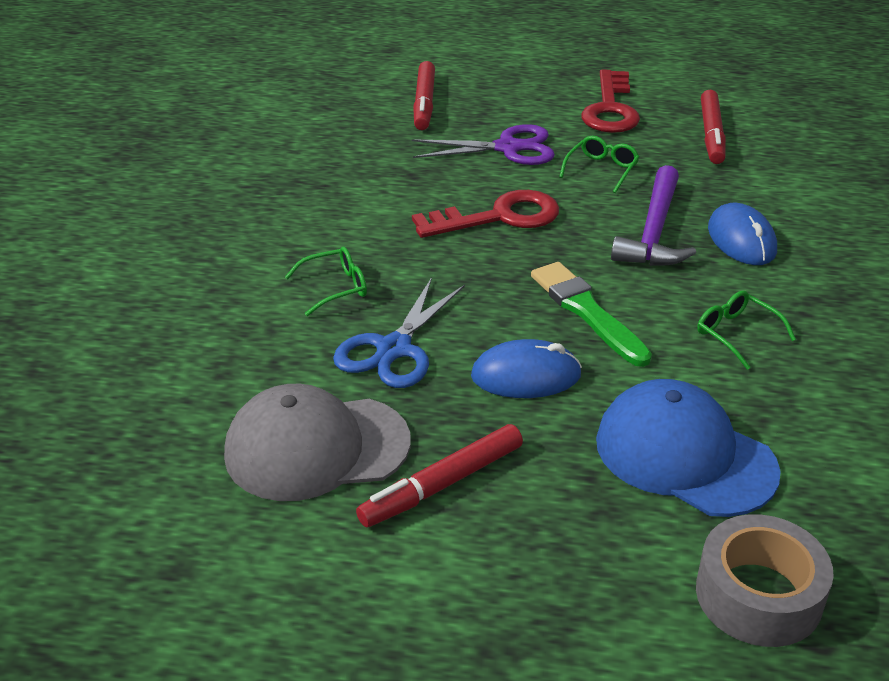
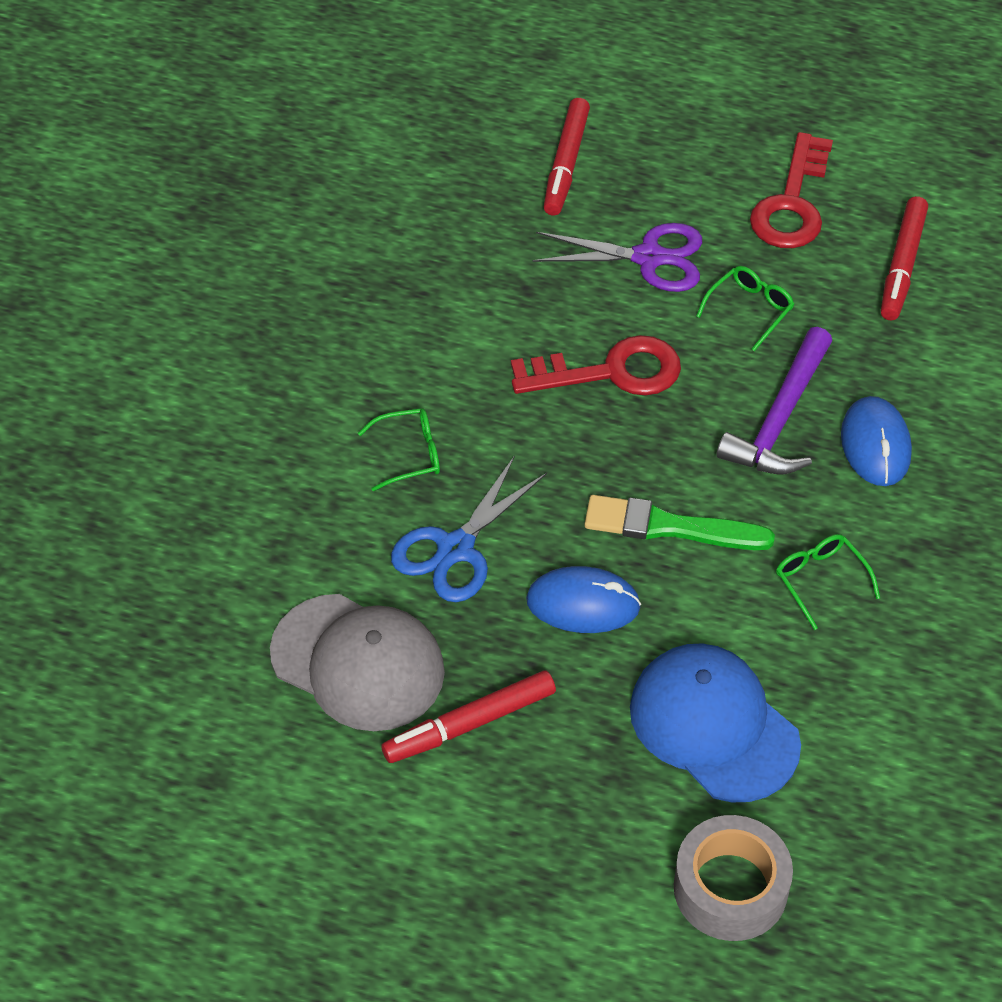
camera: 10 degrees right, 15 degrees up
grey cap [224,384,411,501] -> grey cap turned 150 degrees counterclockwise [270,594,445,731]
green brush [531,262,652,367] -> green brush turned 60 degrees counterclockwise [585,495,775,550]

